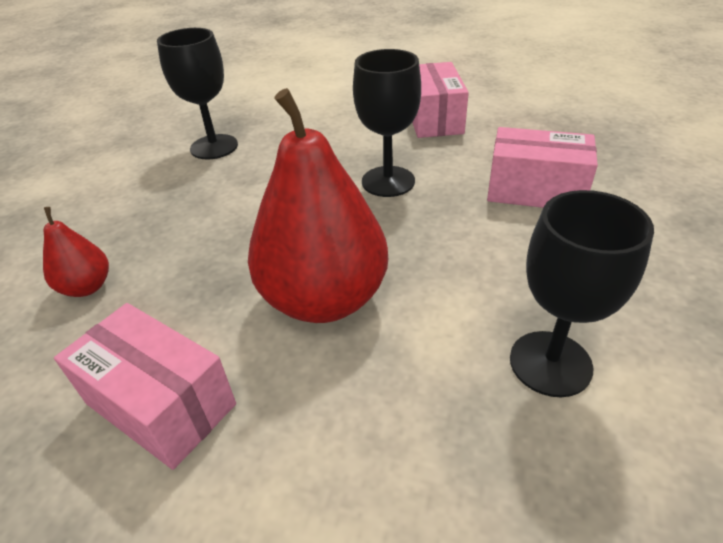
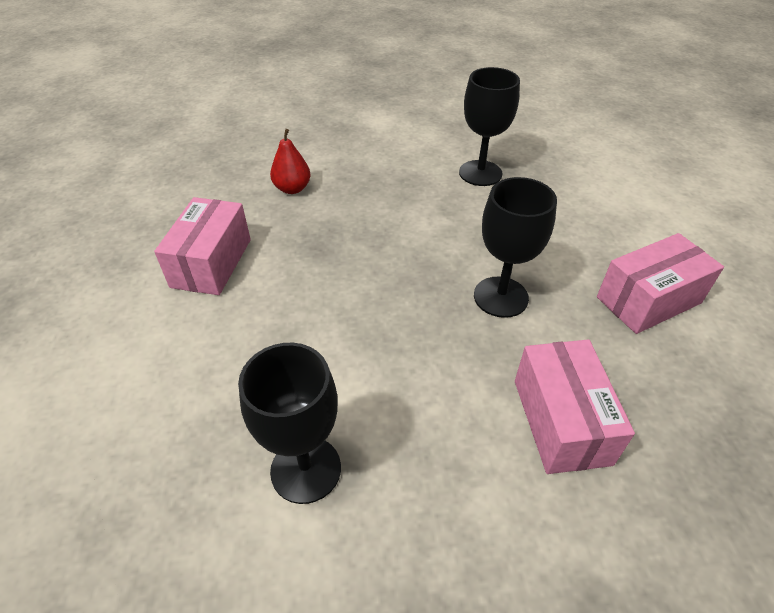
camera: 65 degrees right, 5 degrees up
red pear [248,88,388,323] -> none

